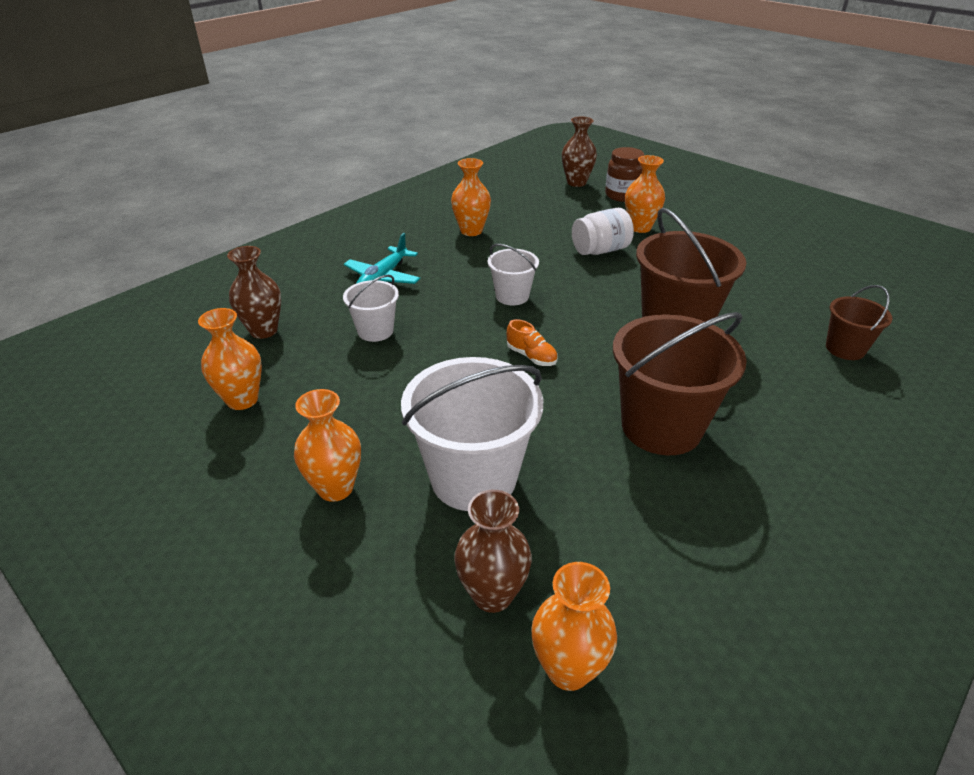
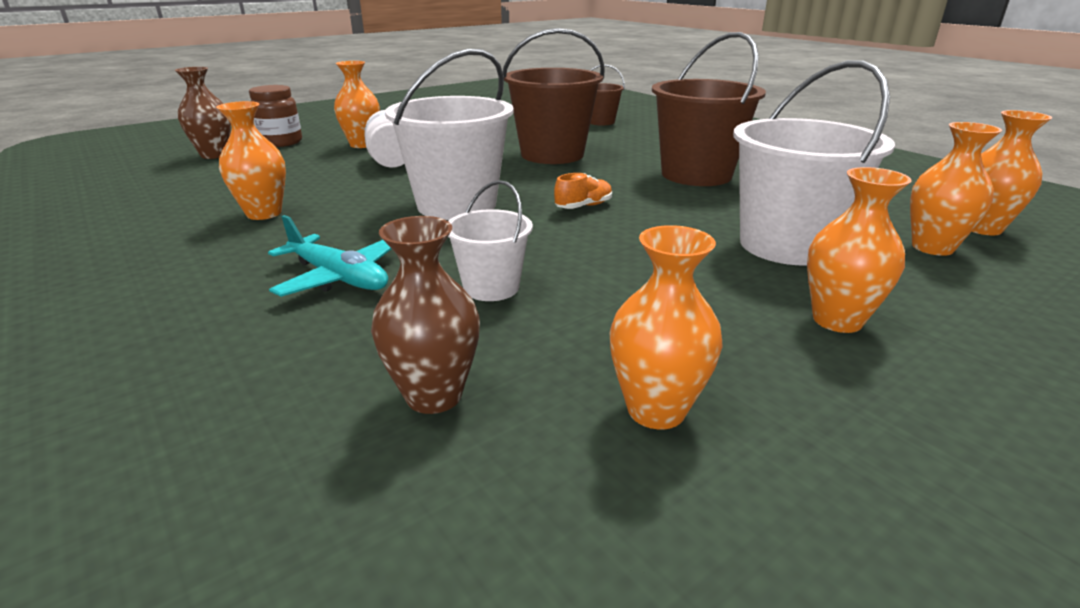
camera: 80 degrees left, 10 degrees down
brown vase [454,490,532,613] -> orange vase [910,122,1002,256]
white bucket [488,244,539,306] -> white bucket [385,49,514,220], size x1.87

